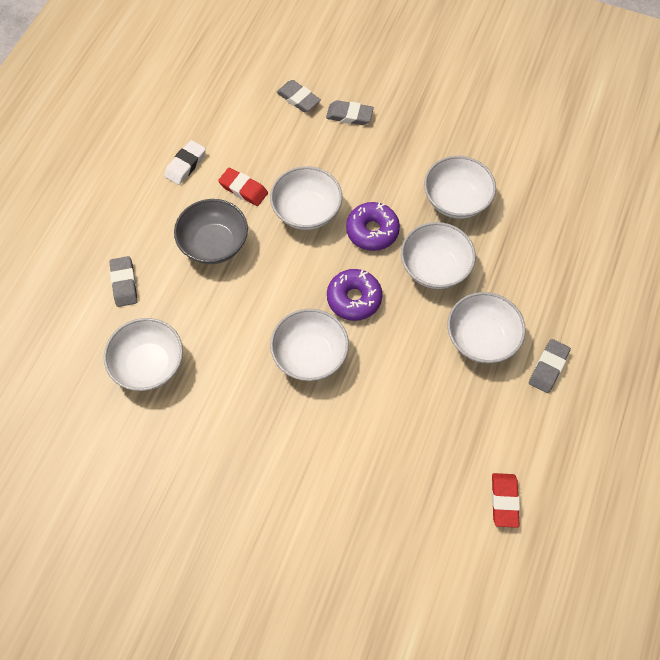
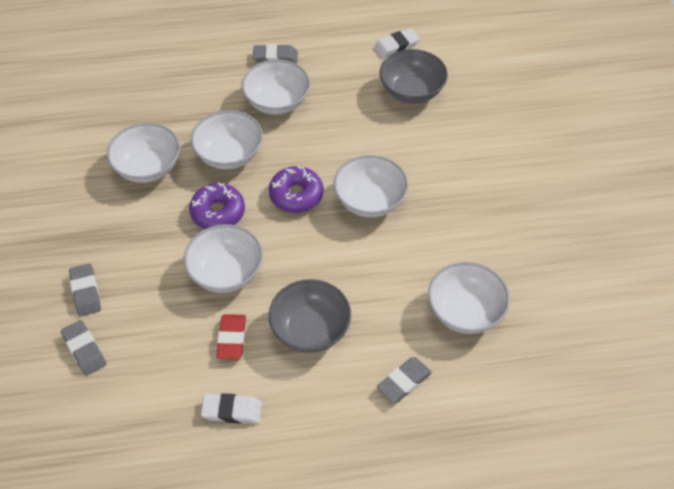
camera: 120 degrees left, 10 degrees down
grey eraser [276,80,321,112] -> grey eraser turned 45 degrees counterclockwise [61,320,106,376]
red eraser [492,473,520,528] -> white eraser [374,28,420,58]
none -> grey bowl [379,49,448,104]

